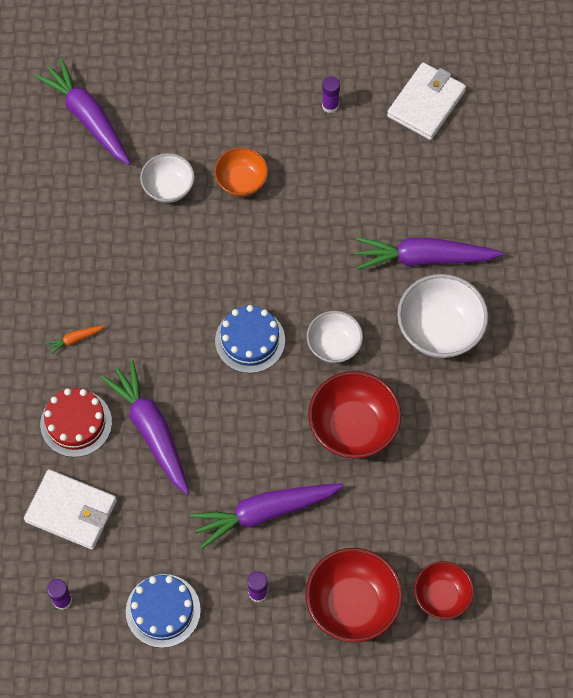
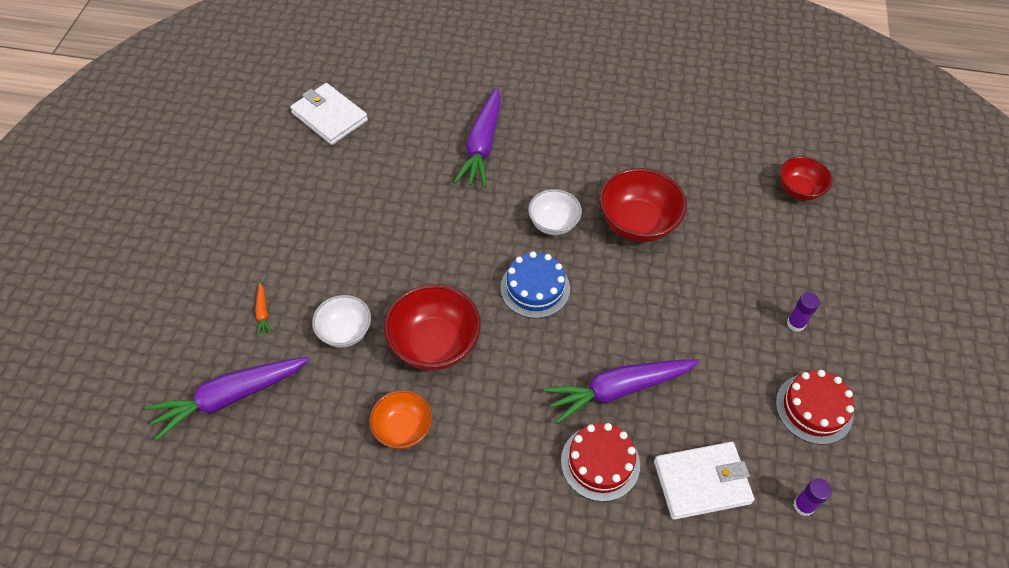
camera: 80 degrees left, 10 degrees down
white wallet [24,469,117,550] -> white wallet turned 45 degrees clockwise [654,442,755,520]
orange carrot [45,325,105,355] -> orange carrot moved to [255,283,272,337]
blue cake [126,574,201,648] -> red cake [776,370,854,445]
purple carrot [190,483,344,549] -> none
orange bowl [214,147,268,197] -> orange bowl moved to [369,390,433,449]
red bowl [305,548,403,643] -> red bowl moved to [384,284,481,371]
purple glue stick [322,76,340,113] -> none
white bowl [397,274,488,358] -> none

